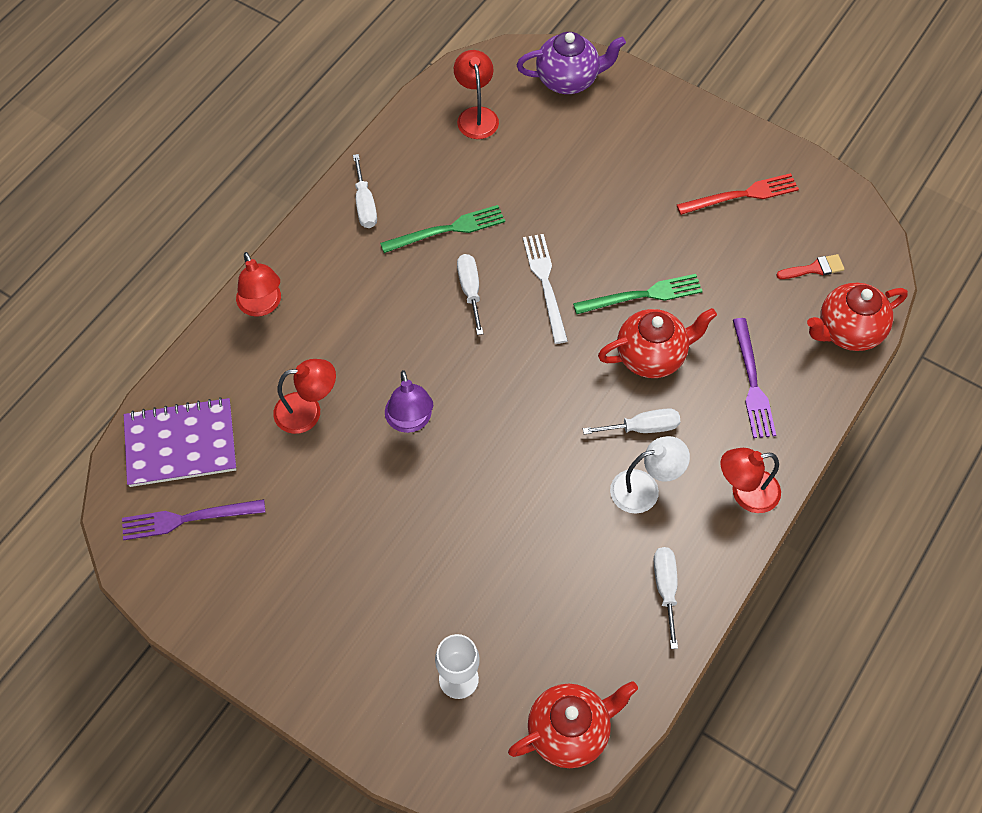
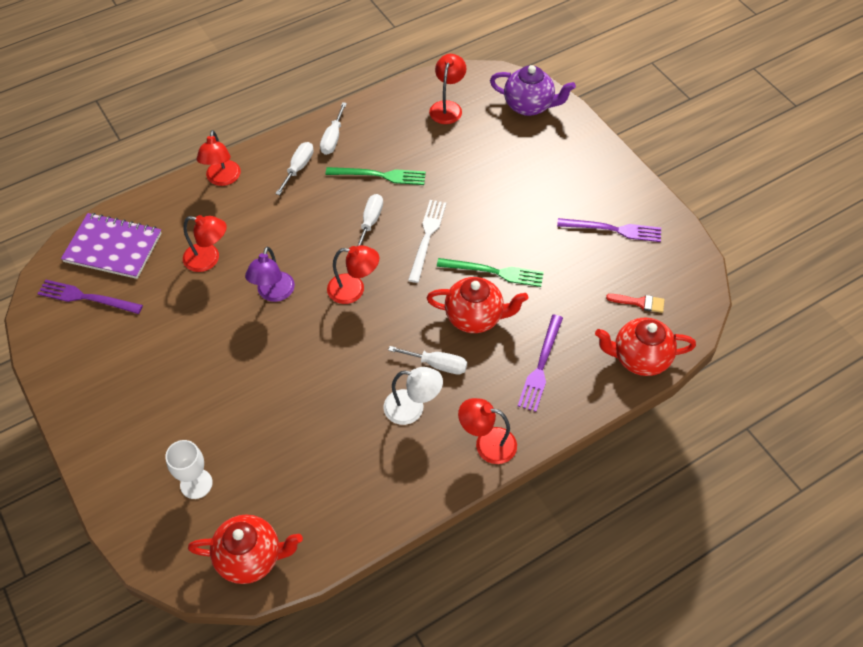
camera: 25 degrees right, 5 degrees down
white screwdriver [653,547,678,649] -> white screwdriver moved to [275,142,314,195]
red fork [677,173,799,215] -> purple fork [557,218,661,242]
none -> red lamp [327,245,379,304]

